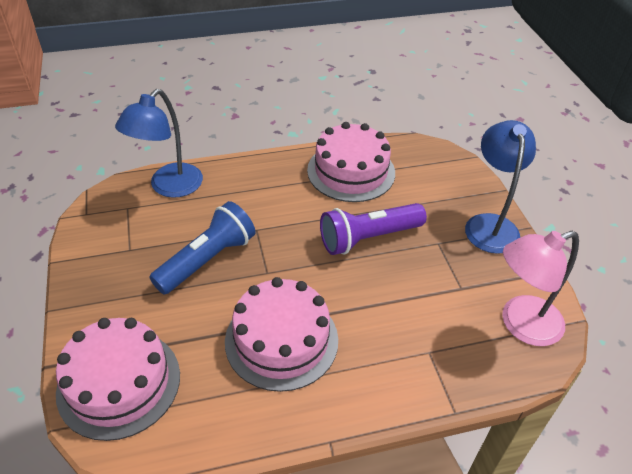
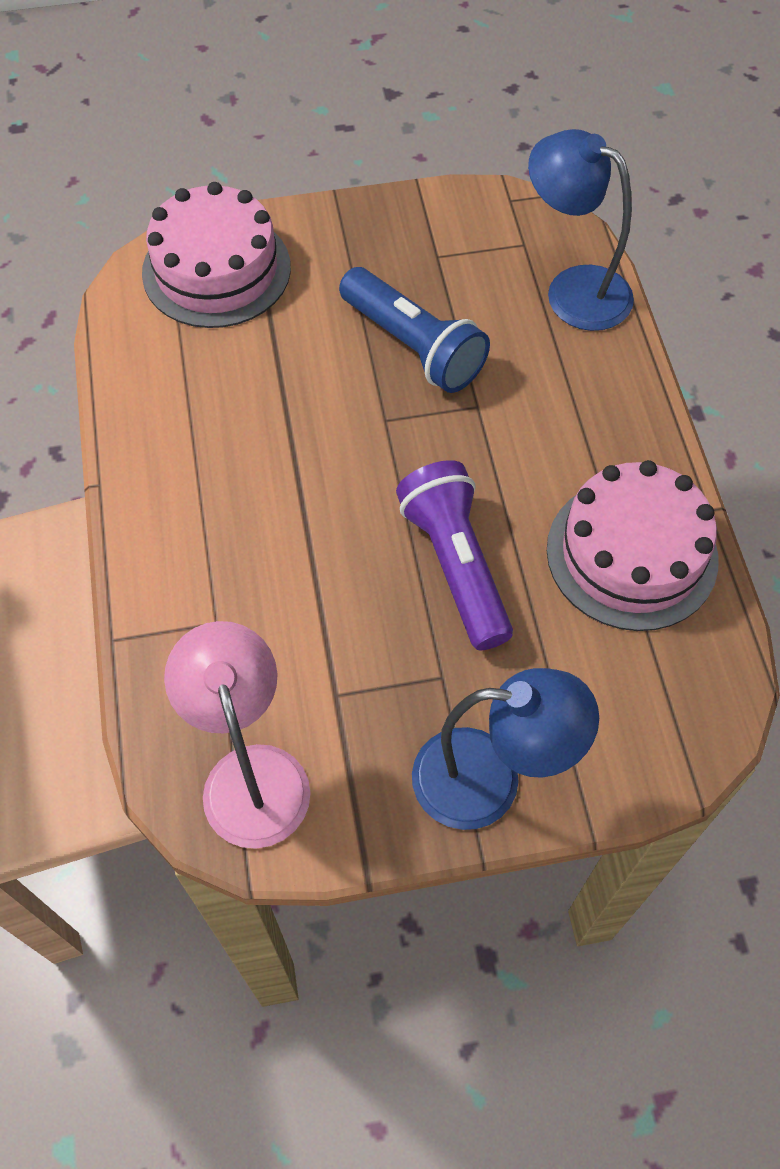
camera: 95 degrees right, 15 degrees up
pink cake [225,277,338,392] -> none

